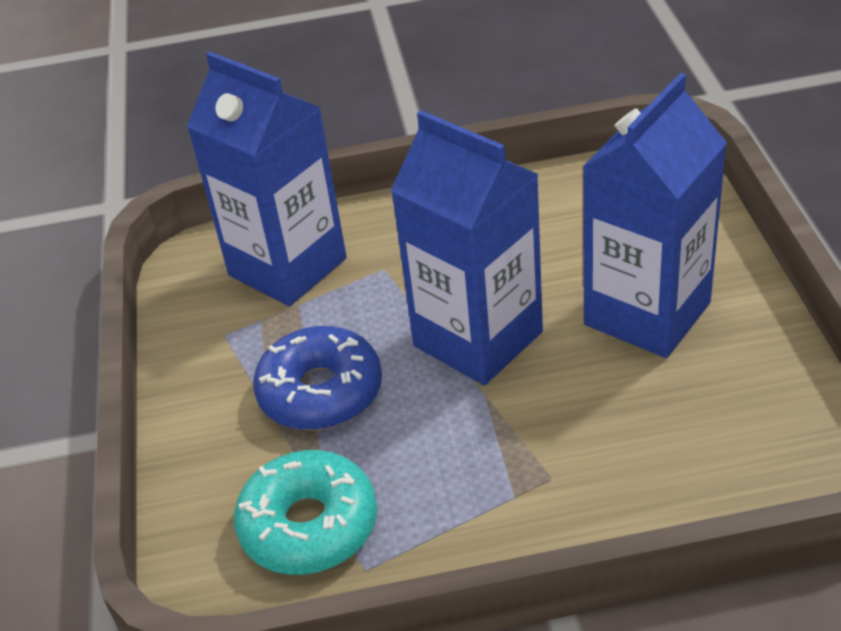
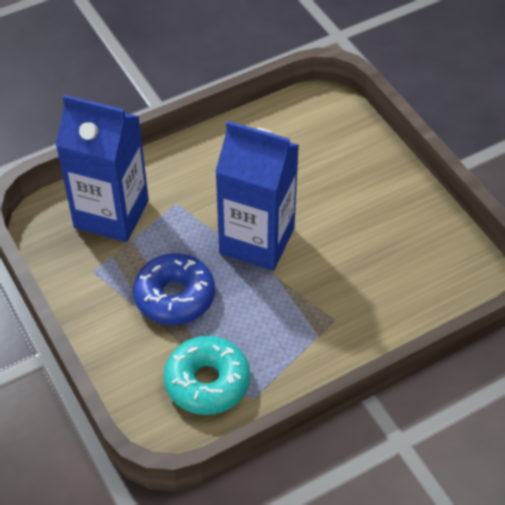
camera: 25 degrees left, 10 degrees up
blue carton [583,73,727,358] -> none

